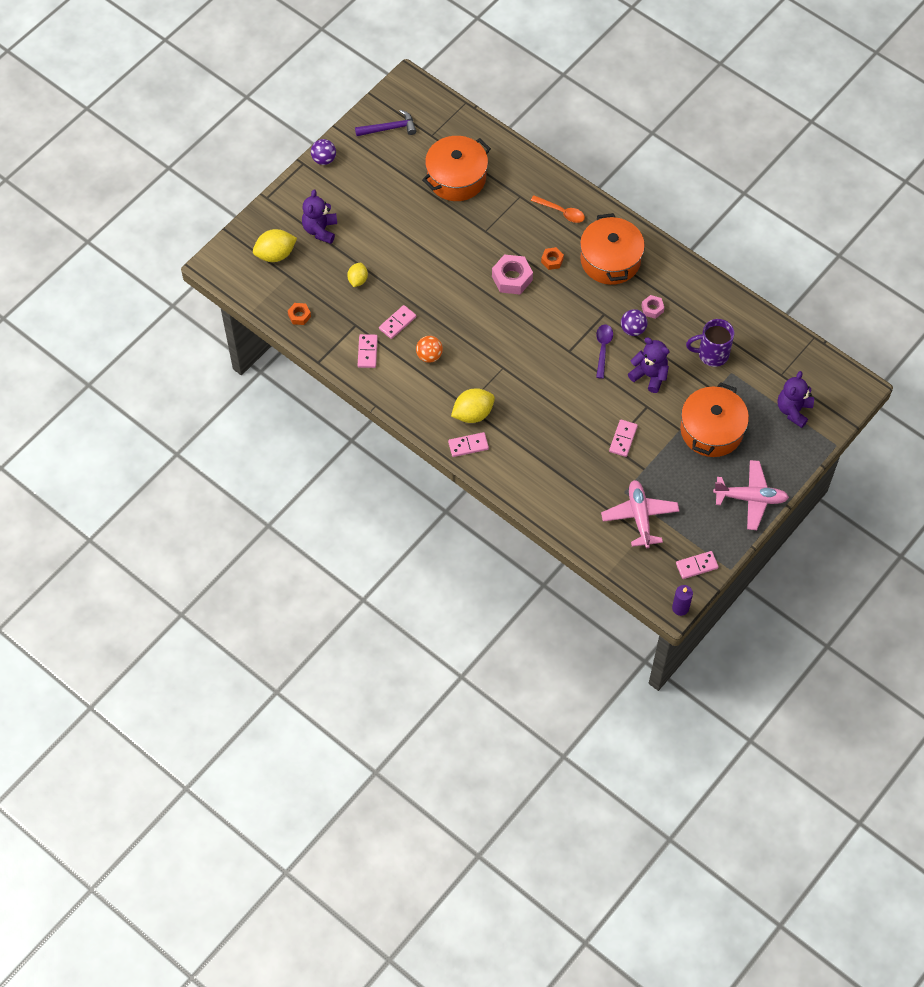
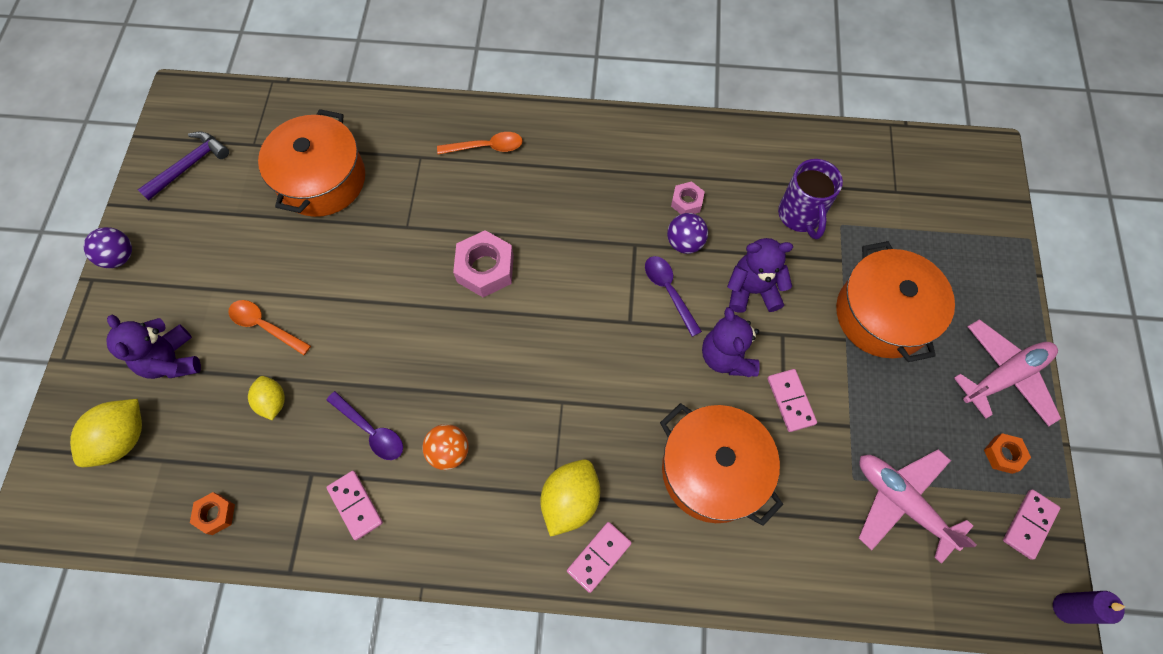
camera: 35 degrees left, 5 degrees up
pink domino [379,305,416,339] -> purple spoon [327,391,403,460]
orange nut [541,247,564,270] -> orange nut moved to [984,433,1031,474]
orange pot [580,213,645,285] -> orange pot moved to [660,403,783,526]
purple mug [686,319,734,367] -> purple mug turned 60 degrees counterclockwise [778,159,843,239]
purple teddy bear [778,371,814,428] -> purple teddy bear moved to [702,307,760,377]
none -> orange spoon [228,300,311,355]

